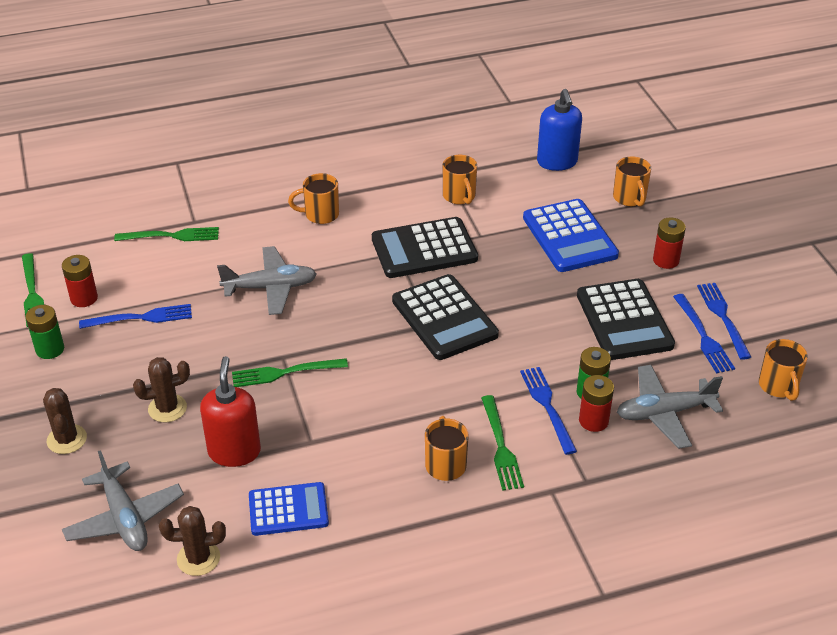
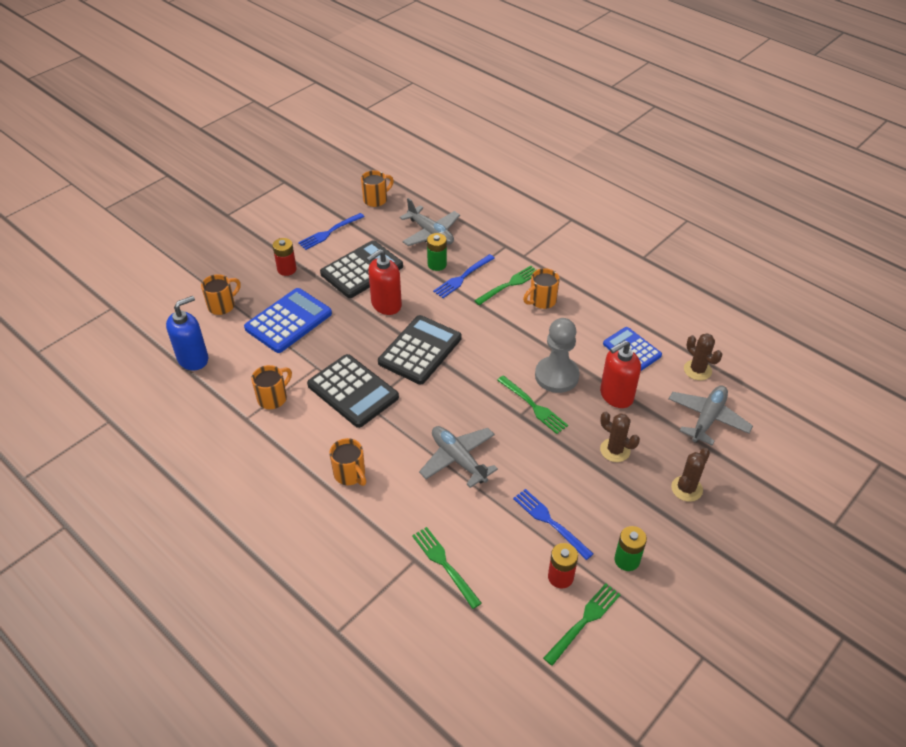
camera: 120 degrees left, 5 degrees up
red battery [579,375,614,432] -> none
blue fork [673,294,735,373] -> none
none -> red soap dispenser [366,249,402,315]
none -> grey pawn [535,318,580,393]

